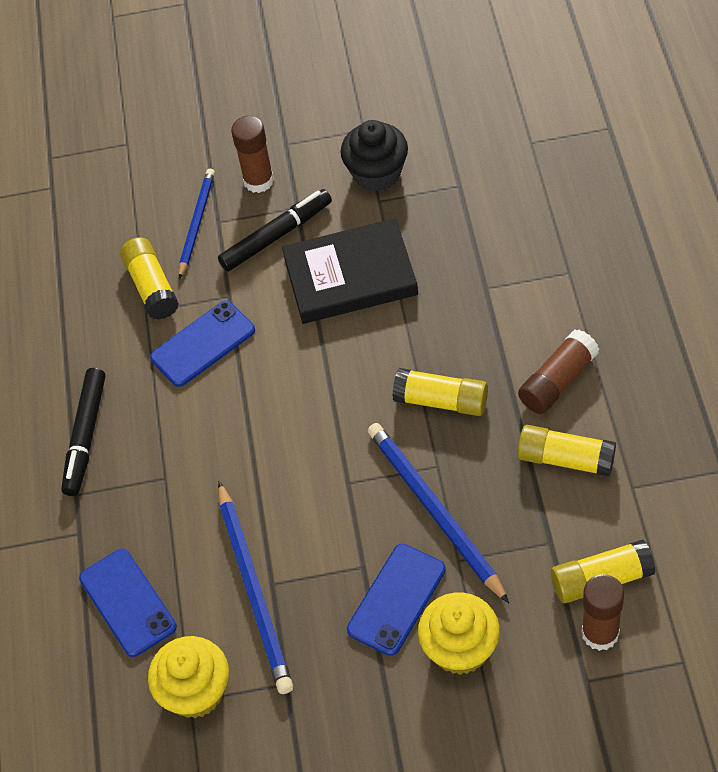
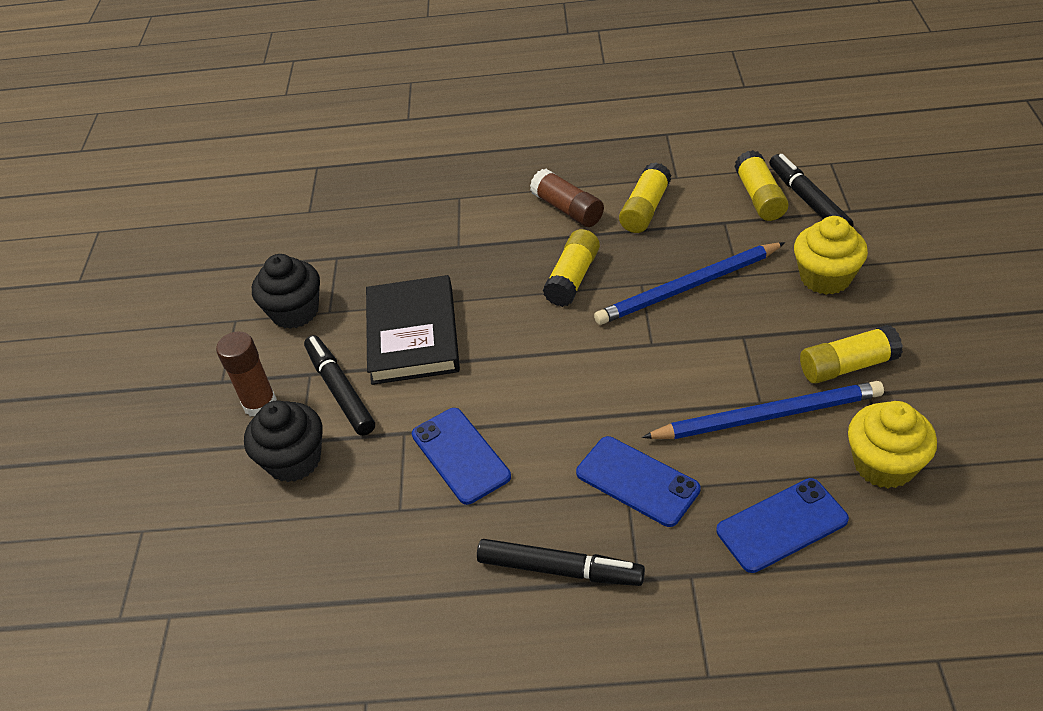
camera: 85 degrees left, 10 degrees down
yellow glue stick [120,237,179,320] -> yellow glue stick moved to [800,325,903,384]
blue pencil [179,169,215,279] -> black cupcake [244,400,323,482]
blue phone [347,544,446,656] -> blue phone moved to [576,436,701,527]
brown glue stick [582,574,624,651] -> black marker [769,154,854,227]

